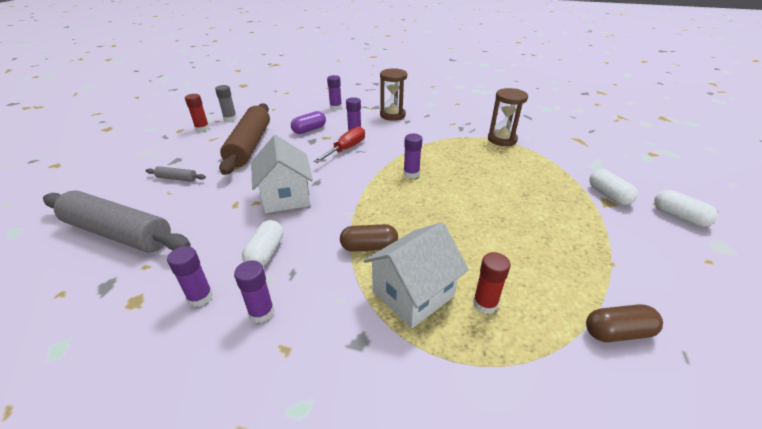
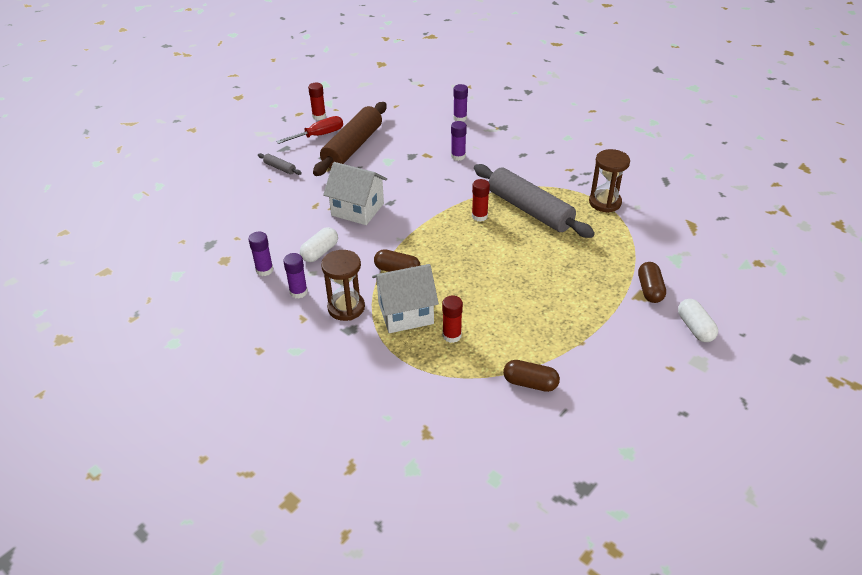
camera: 25 degrees right, 5 degrees up
grey rolling pin [43,190,191,253] -> grey rolling pin moved to [474,164,595,238]
grey glue stick [215,85,237,122] -> none
white house [251,135,313,213] -> white house turned 75 degrees counterclockwise [323,162,387,225]
purple capsule [291,111,326,134] -> none
red screwdriver [314,126,365,163] -> red screwdriver moved to [276,116,343,144]
brown hourglass [380,68,407,121] -> brown hourglass moved to [321,250,365,321]
purple glue stick [403,134,422,178] -> red glue stick [472,179,490,222]
white capsule [589,169,638,205] -> brown capsule [638,262,666,303]

